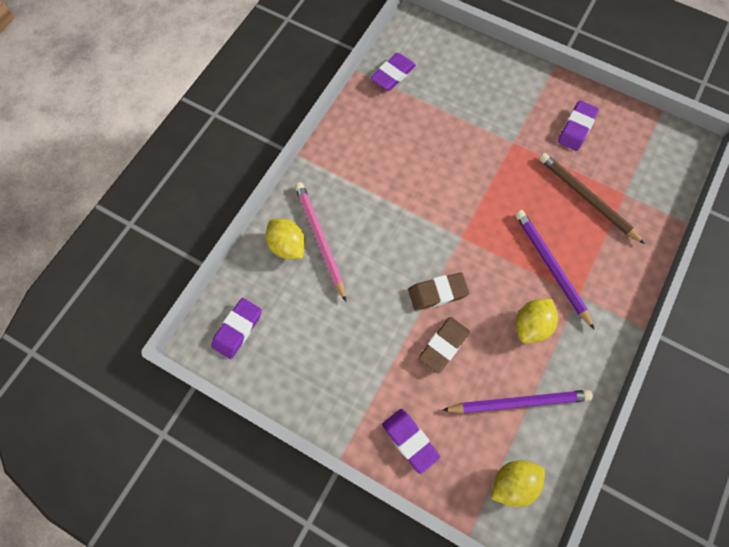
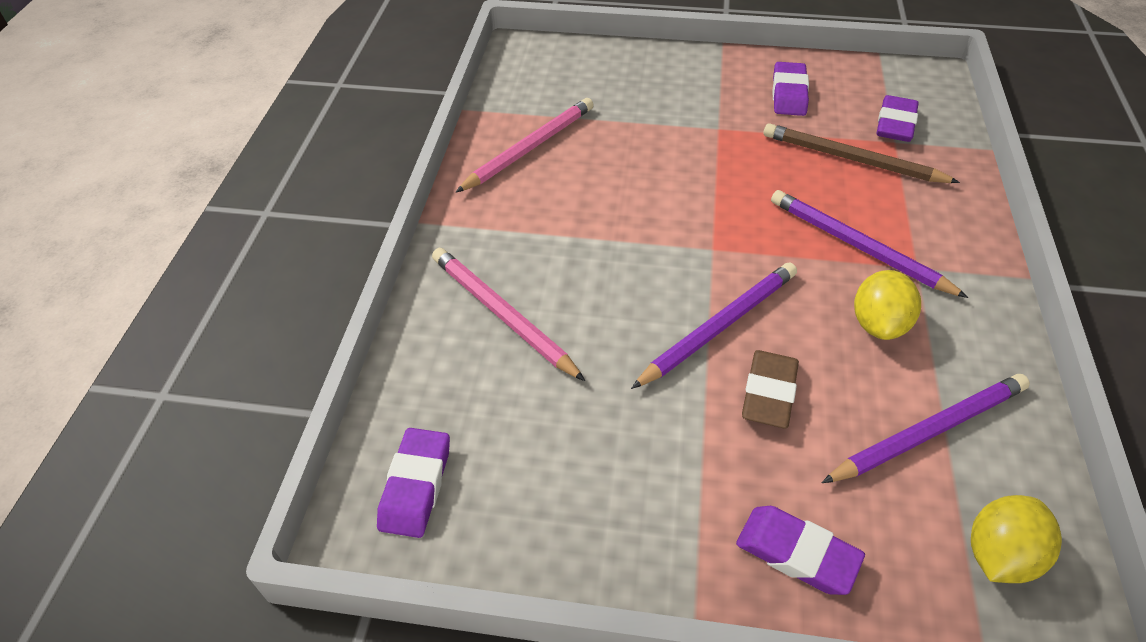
camera: 20 degrees left, 20 degrees down
yellow lemon [266,219,305,259] -> none
purple eraser [370,53,416,91] -> purple eraser moved to [876,95,919,142]
brown eraser [408,272,469,311] -> purple pencil [631,262,797,389]
none -> pink pencil [455,98,593,193]

